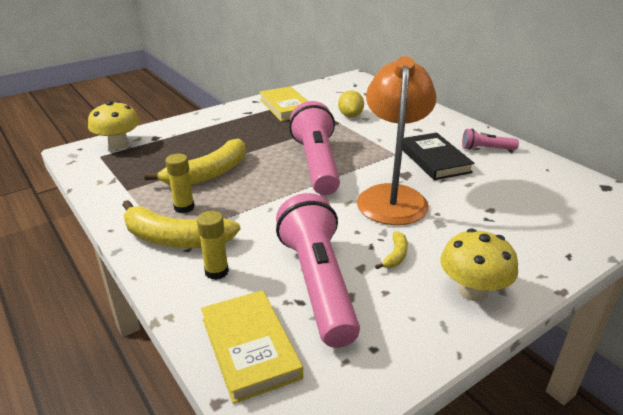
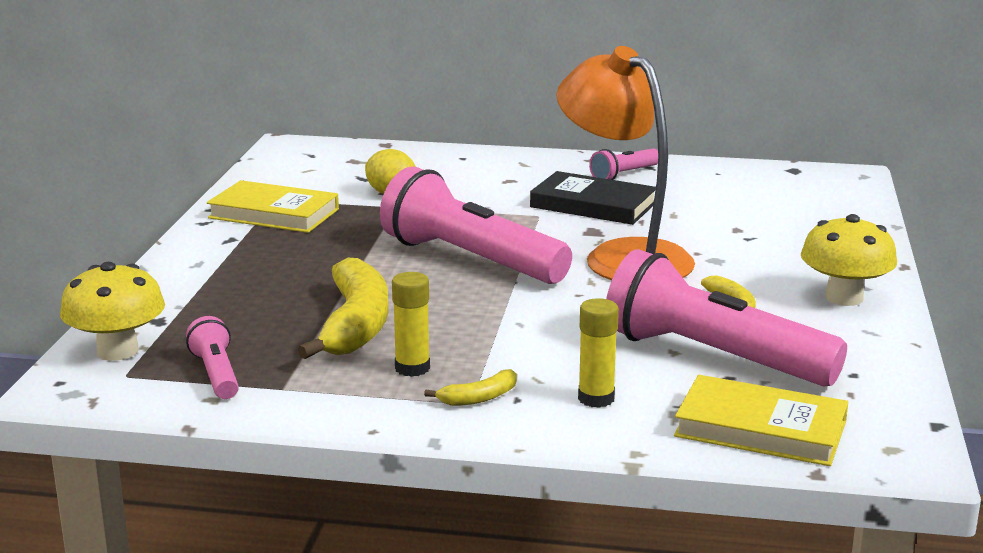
camera: 45 degrees left, 10 degrees down
yellow banana [123,200,240,248] -> yellow banana [424,369,517,406], size x0.45
none -> pink flashlight [186,316,239,399]

